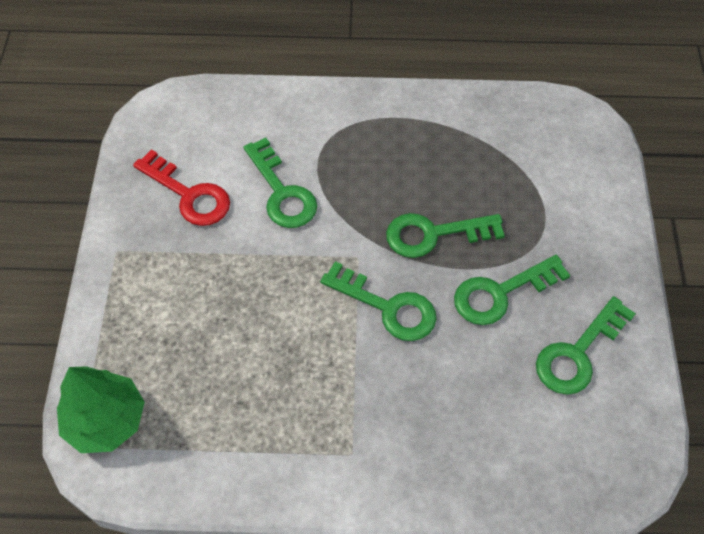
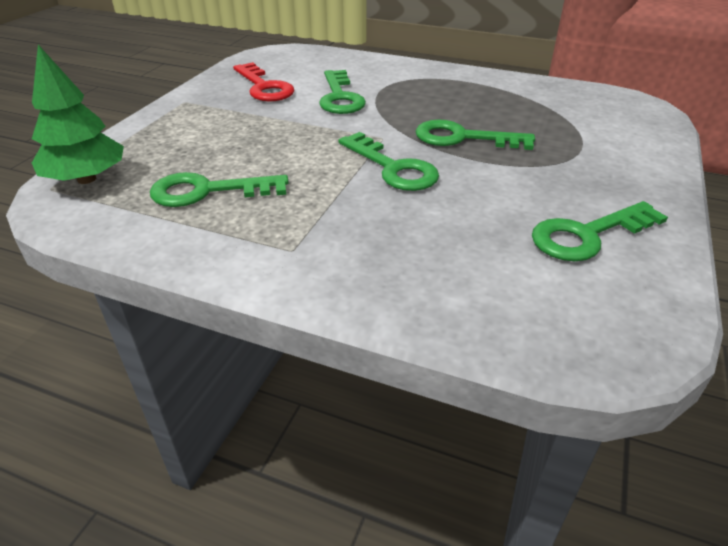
camera: 20 degrees right, 20 degrees down
green key [454,255,570,325] -> green key moved to [150,172,289,207]

